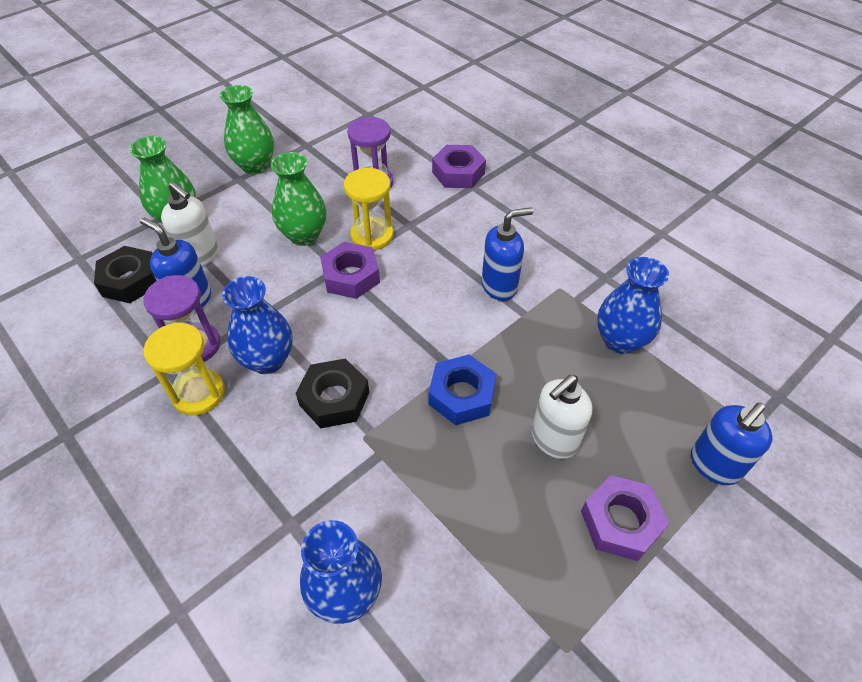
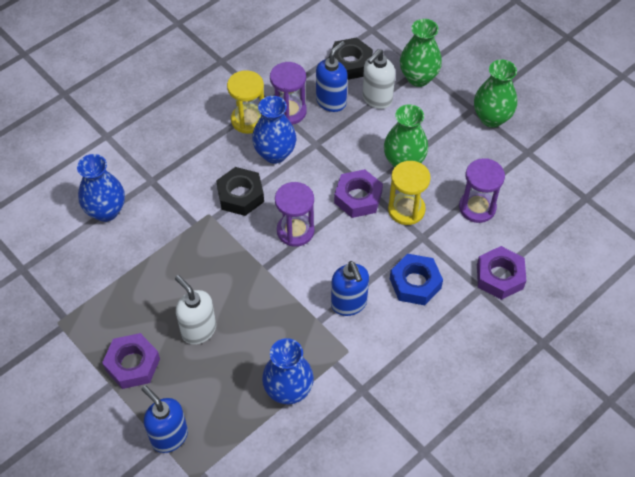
camera: 90 degrees right, 5 degrees up
blue nut [429,354,496,425] -> blue nut moved to [390,254,443,305]
none -> purple hourglass [275,182,314,247]

